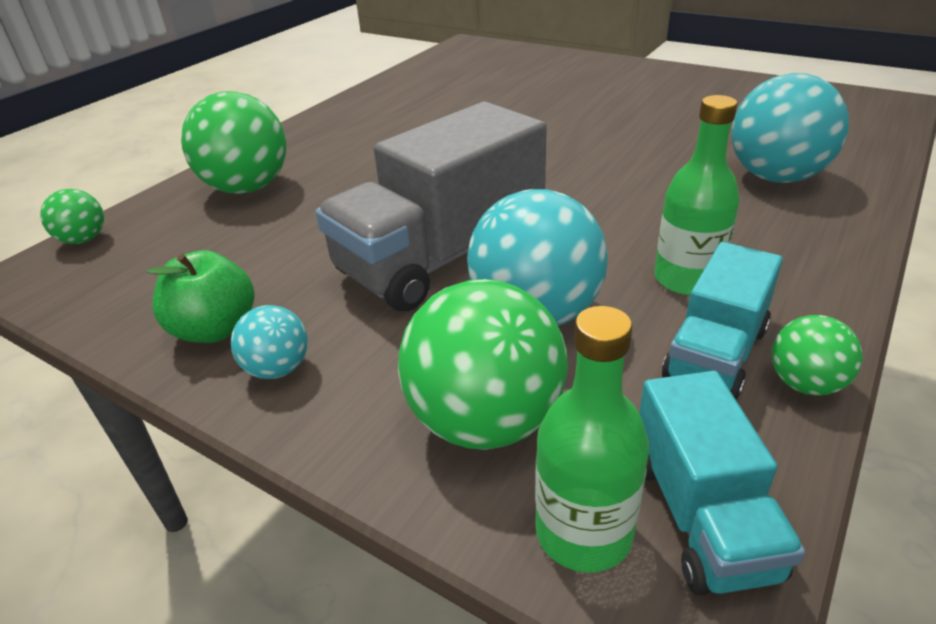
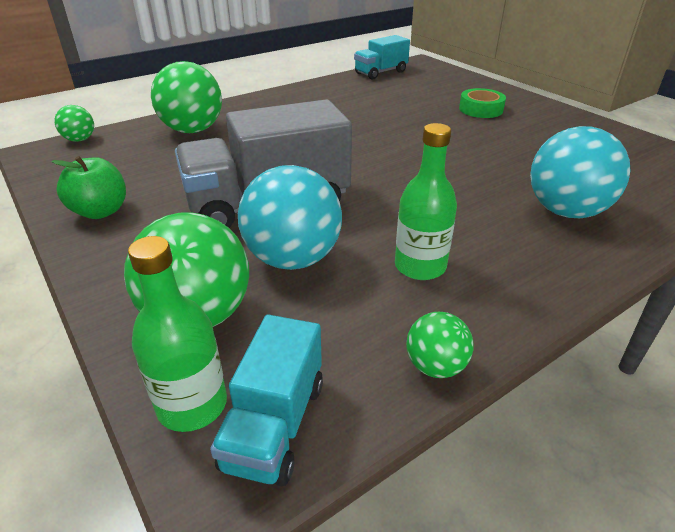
camera: 20 degrees right, 0 degrees up
turquoise ball [231,305,308,379] -> none
turquoise truck [662,242,783,400] -> turquoise truck moved to [354,35,410,79]
none -> green tape [459,88,506,118]

